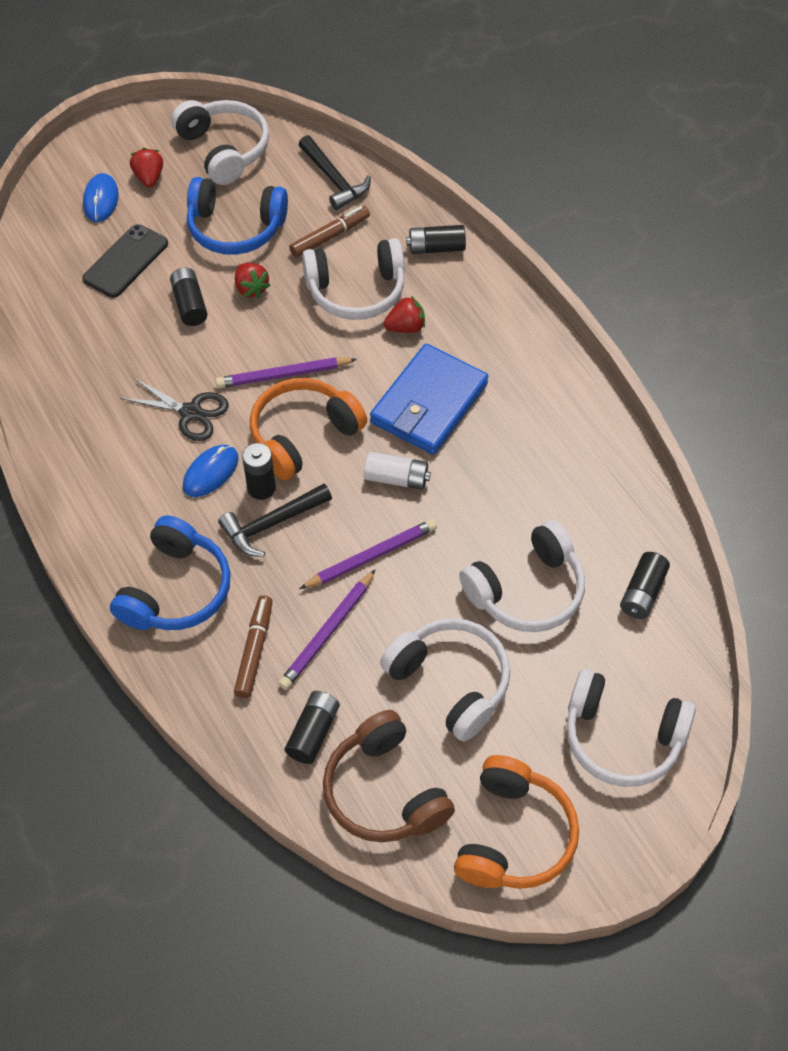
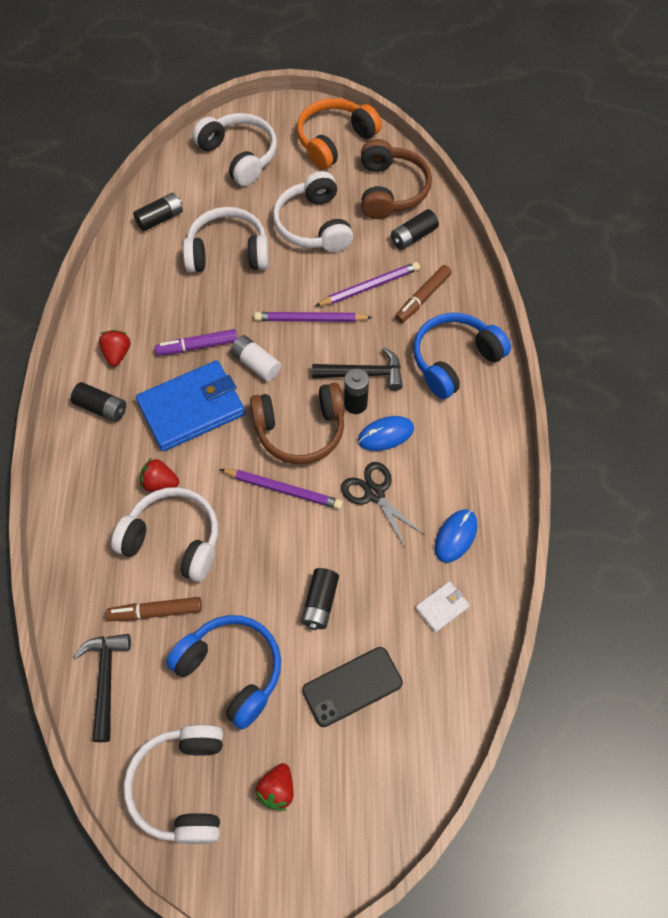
camera: 150 degrees left, 5 degrees up
blue mouse [83,173,119,222] -> blue mouse moved to [434,509,477,563]
red strawberry [235,263,270,298] -> red strawberry moved to [99,330,130,366]
orange headphones [250,378,367,480] -> brown headphones [250,383,344,464]
black battery [406,225,466,254] -> black battery moved to [71,382,126,422]
none -> purple marker [155,329,237,356]
none -> white wallet [415,581,470,633]

